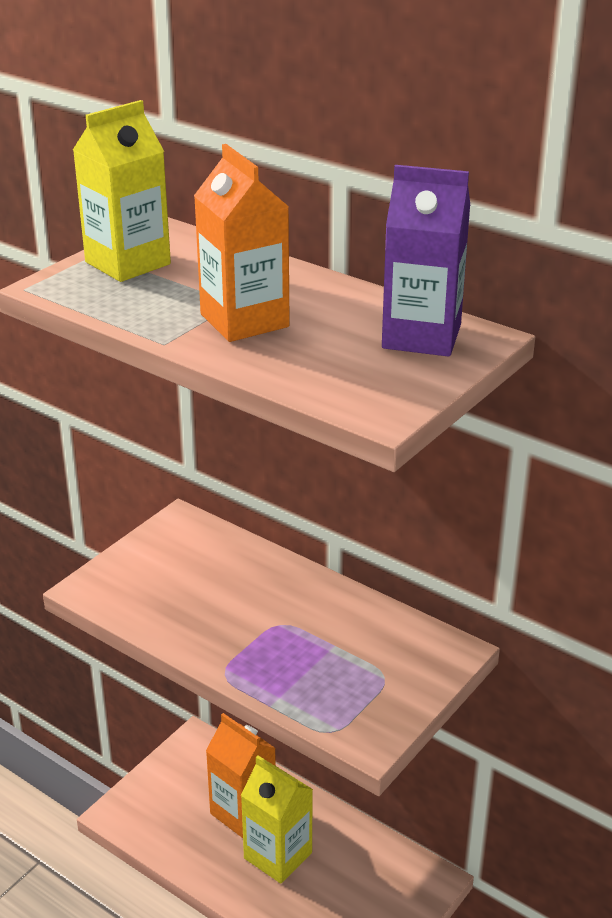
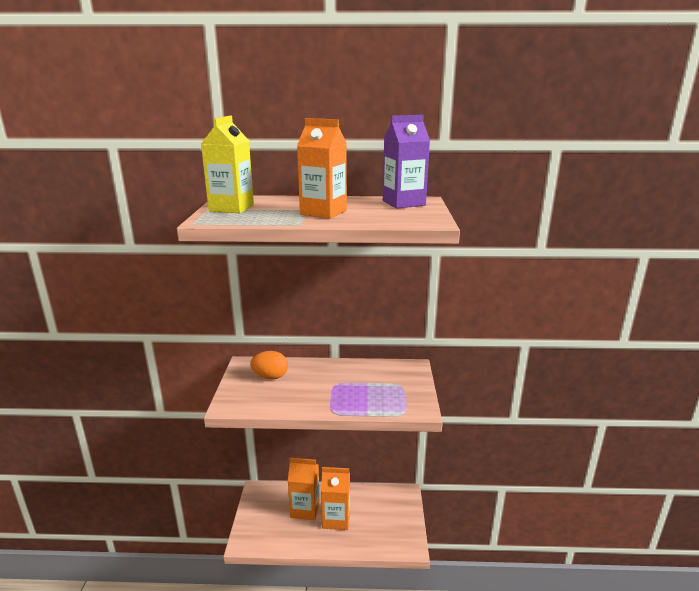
camera: 35 degrees left, 10 degrees down
yellow carton [241,755,313,883] -> orange carton [321,467,350,530]
none -> orange egg [250,351,288,379]

